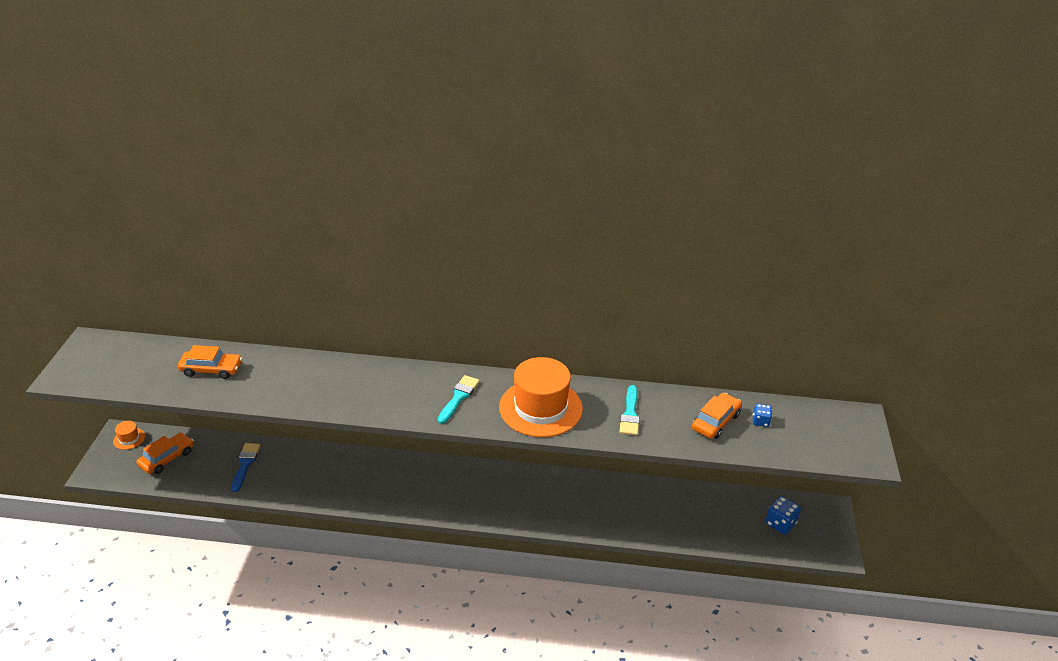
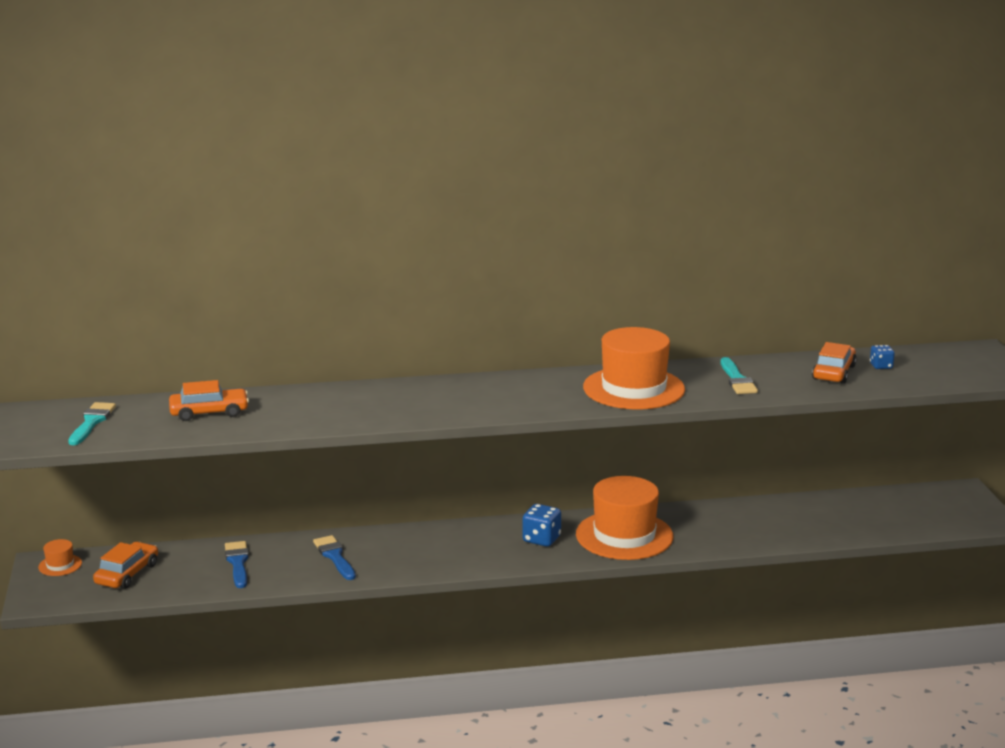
camera: 15 degrees left, 15 degrees down
turquoise brush [438,375,480,424] -> turquoise brush moved to [68,402,116,445]
blue dice [766,496,801,535] -> blue dice moved to [522,504,561,547]
none -> blue brush [313,535,356,580]
none -> orange hat [576,476,674,560]

